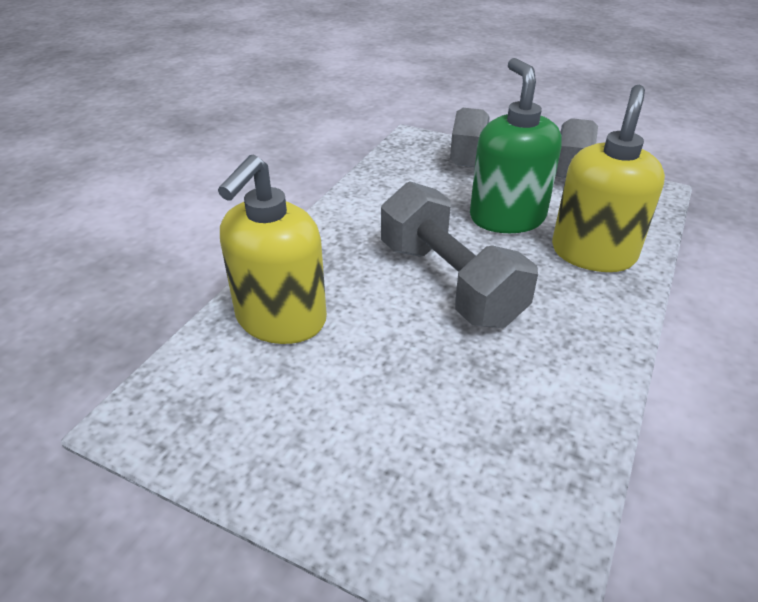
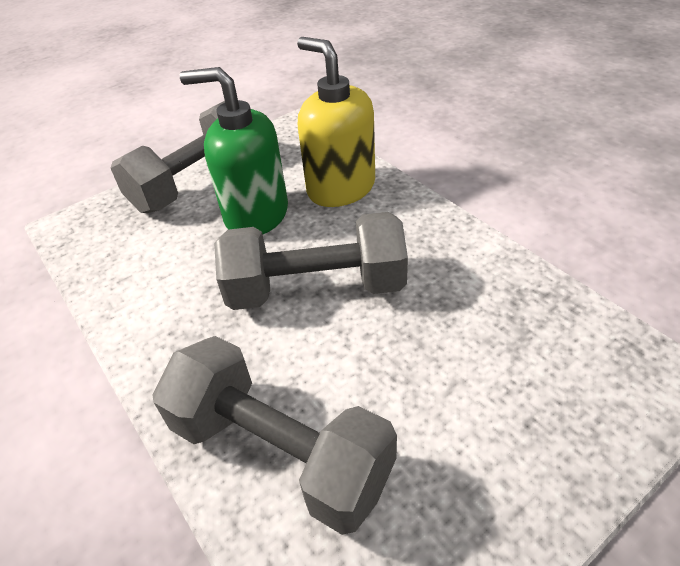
camera: 60 degrees left, 5 degrees up
yellow soap dispenser [218,155,327,344] -> grey dumbbell [153,336,397,535]

